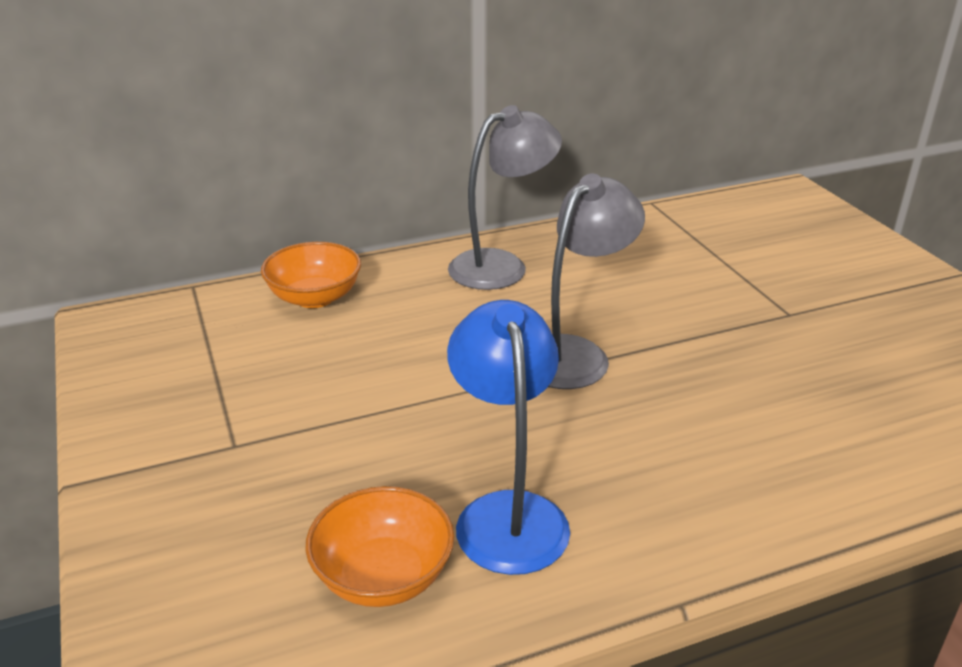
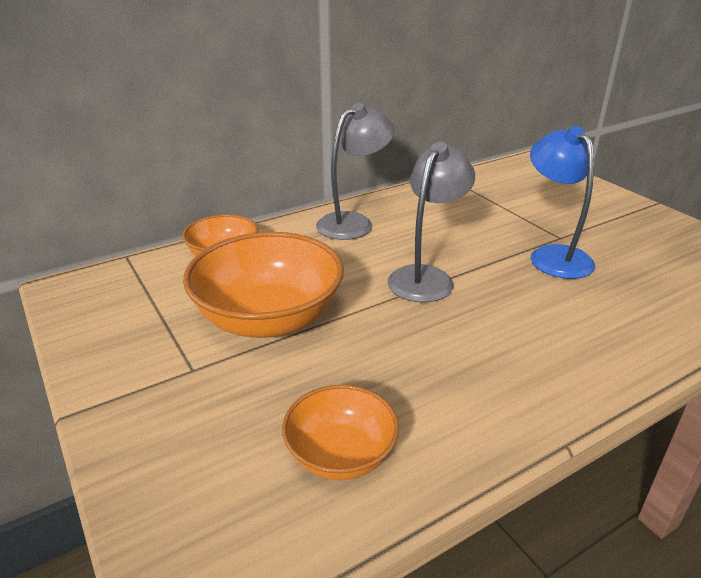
camera: 10 degrees left, 0 degrees up
blue lamp [447,300,570,575] -> blue lamp moved to [530,126,595,279]
none -> orange bowl [183,232,344,338]

